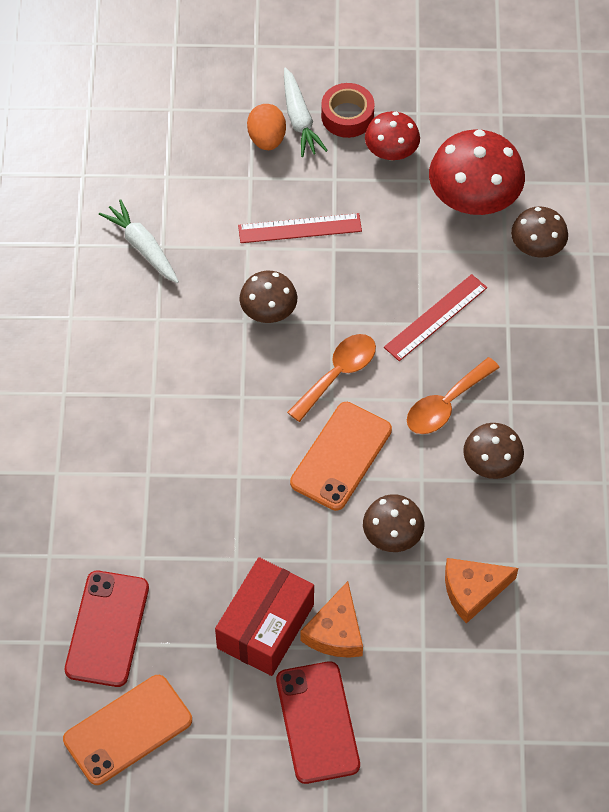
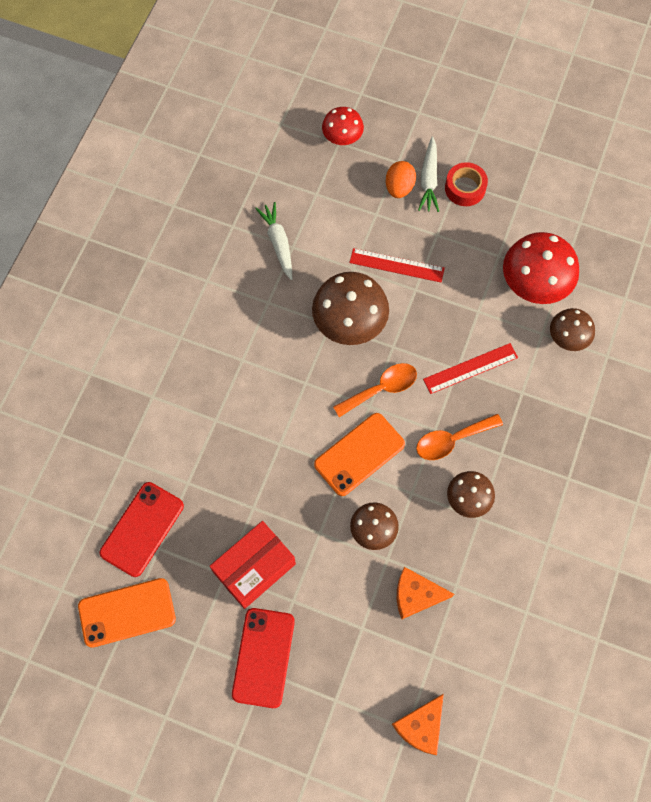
camera: 20 degrees right, 10 degrees up
brown mushroom [239,271,297,323] -> brown mushroom [312,272,389,345], size x1.70
orange cheese [300,581,363,658] -> orange cheese moved to [392,694,444,755]
red mushroom [365,111,420,160] -> red mushroom moved to [322,107,364,145]

